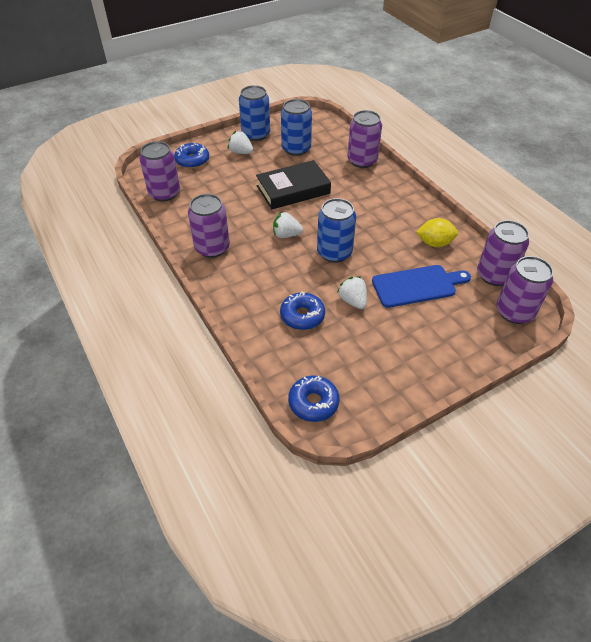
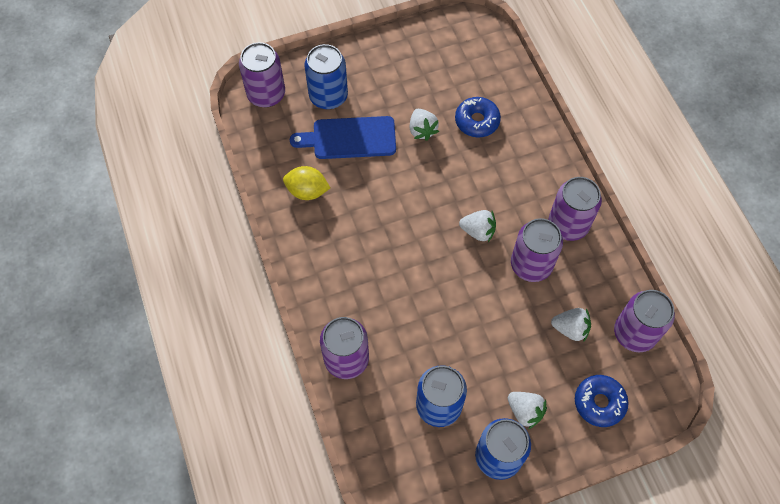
camera: 170 degrees left, 15 degrees up
black book [256,160,331,210] -> none
blue donut [288,376,339,422] -> none
blue can [317,198,356,263] -> blue can moved to [304,44,348,109]
purple can [477,220,529,286] -> purple can moved to [511,218,563,282]
none -> white strawberry [551,308,591,341]

